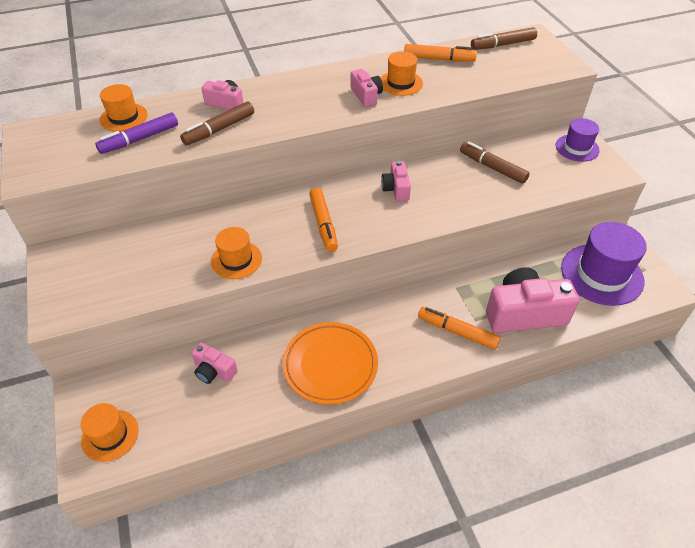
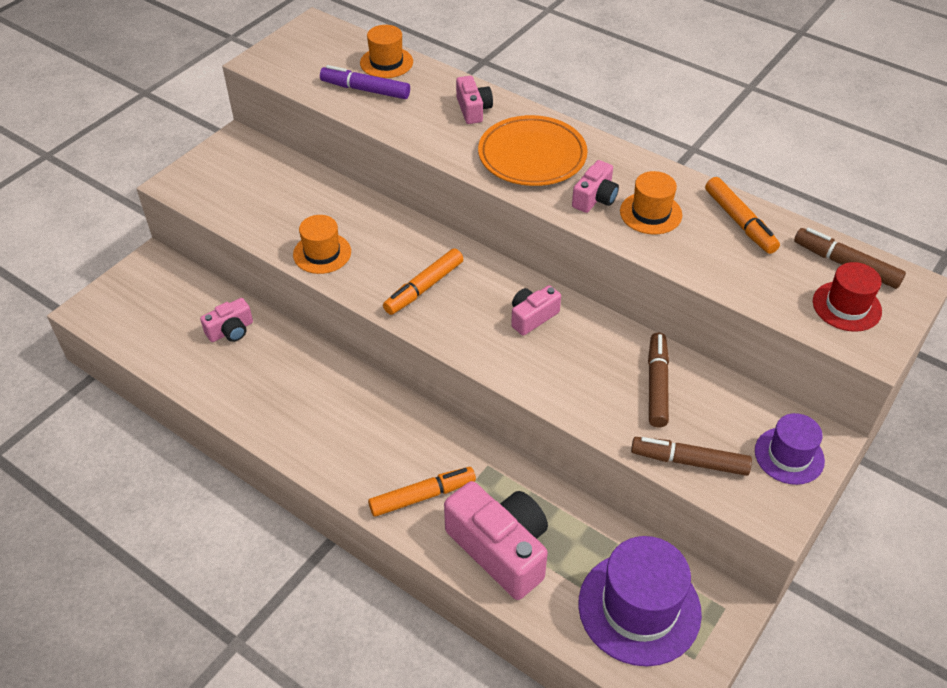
camera: 55 degrees right, 0 degrees up
orange hat [81,403,139,462] -> none
brown marker [180,101,254,145] -> brown marker moved to [631,437,752,476]
pink camera [191,342,237,384] -> pink camera turned 120 degrees counterclockwise [200,298,253,342]
orange plate [282,322,378,404] -> orange plate moved to [478,115,588,186]
orange marker [418,307,501,350] -> orange marker turned 75 degrees clockwise [368,467,476,517]
none -> red hat [813,262,882,332]

